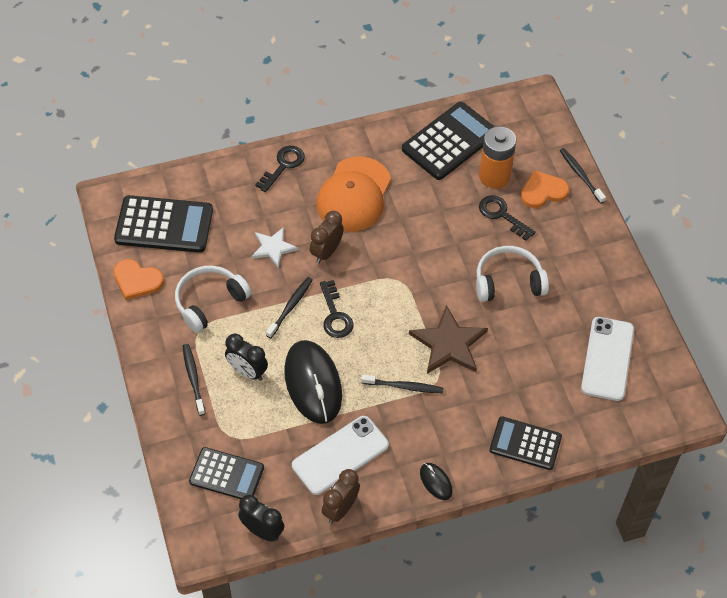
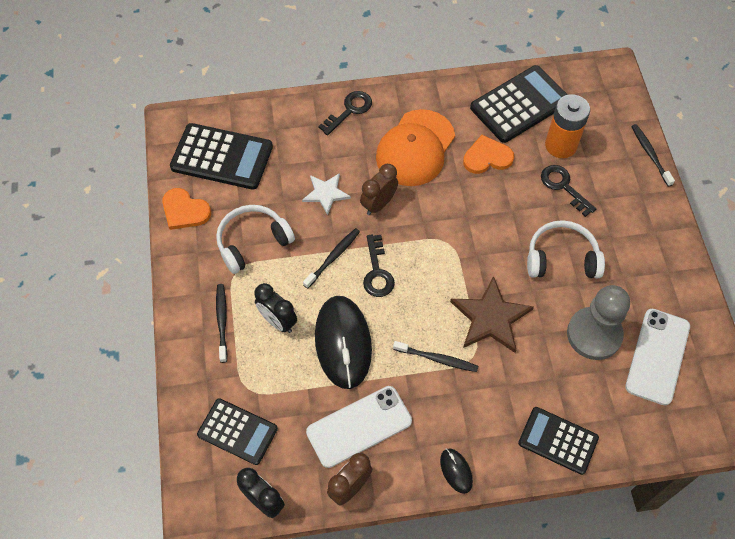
camera: 10 degrees right, 5 degrees up
orange heart [521,170,569,208] -> orange heart moved to [463,135,514,174]
none -> grey pawn [567,285,630,360]

